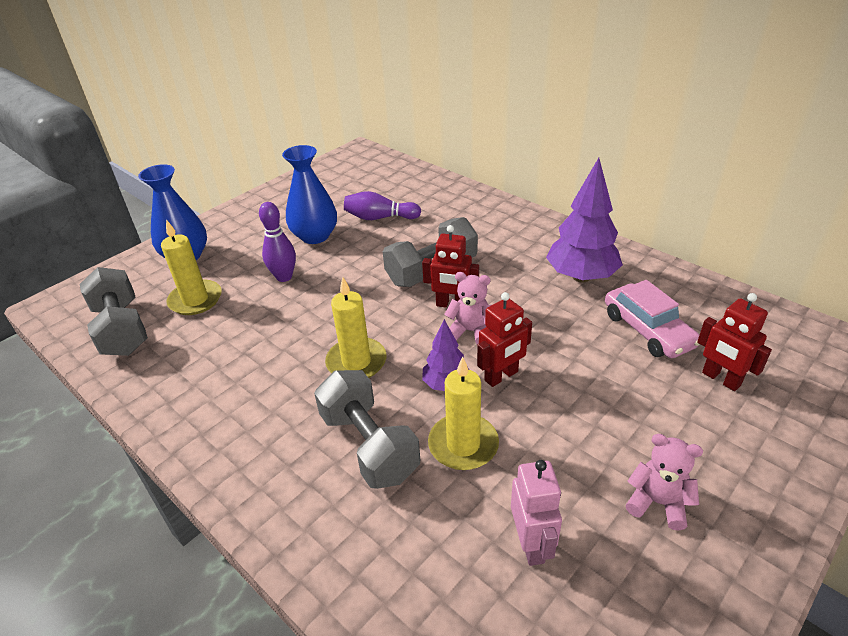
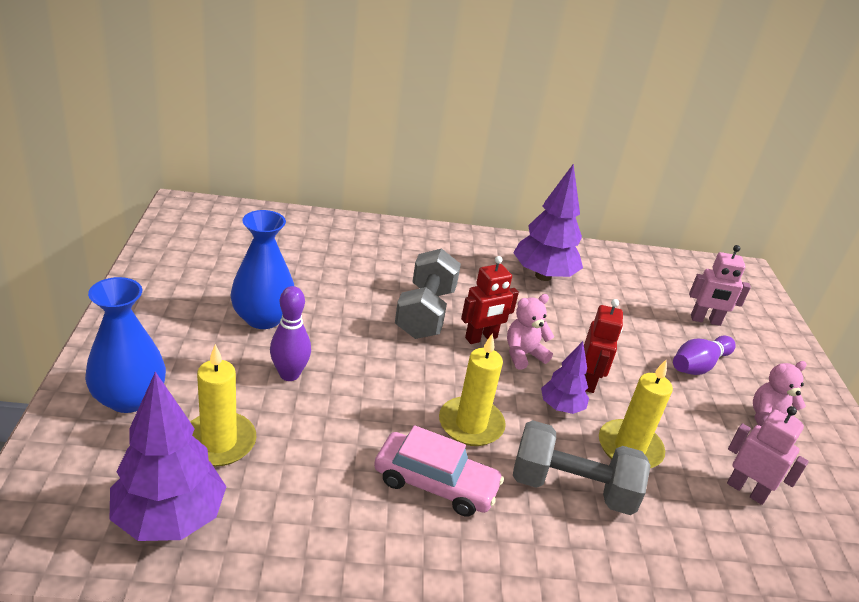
camera: 50 degrees left, 5 degrees down
grey dumbbell [80,267,148,356] -> purple tree [110,372,226,541]
purple bowling pin [344,191,421,220] -> purple bowling pin moved to [673,336,736,375]
pink car [605,280,700,358] -> pink car moved to [374,425,504,517]
red robot [697,293,772,391] -> pink robot [689,245,751,326]

